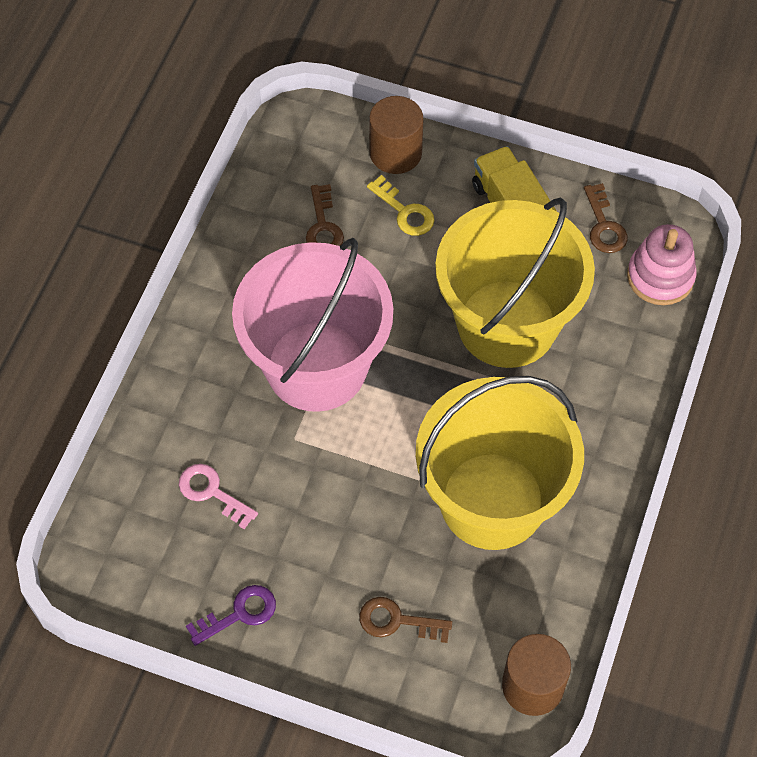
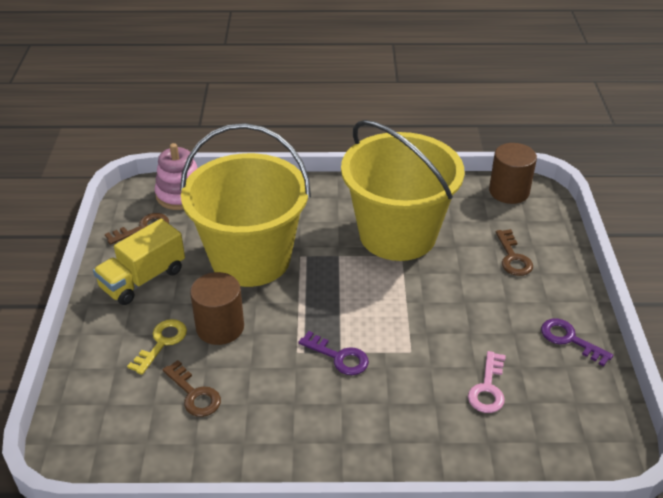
camera: 110 degrees left, 20 degrees down
pink bucket [232,238,393,412] -> purple key [298,331,369,375]
brown key [306,184,344,246] -> brown key turned 75 degrees clockwise [162,360,221,417]
brown cylinder [369,96,424,174] -> brown cylinder moved to [190,272,244,345]

